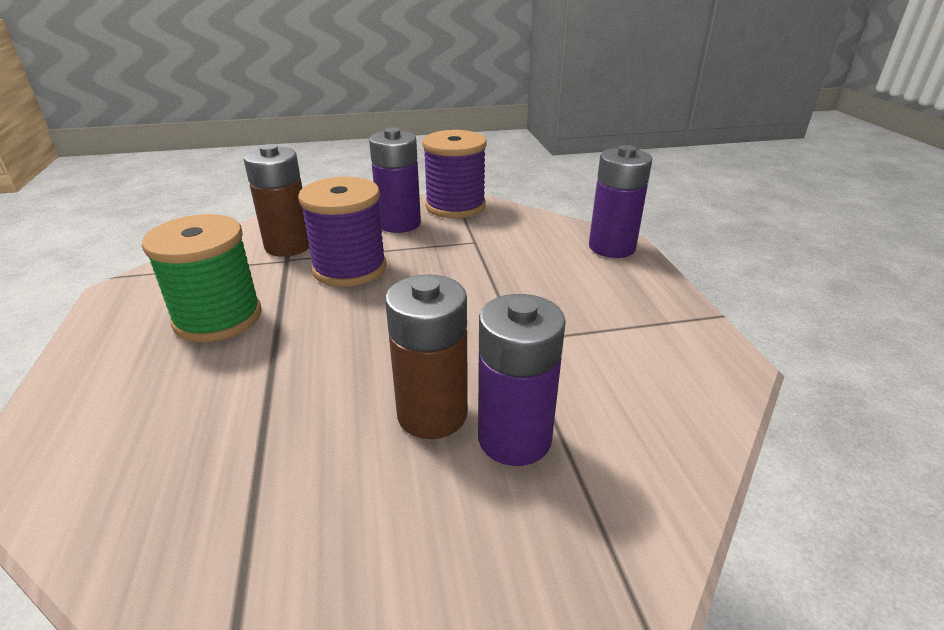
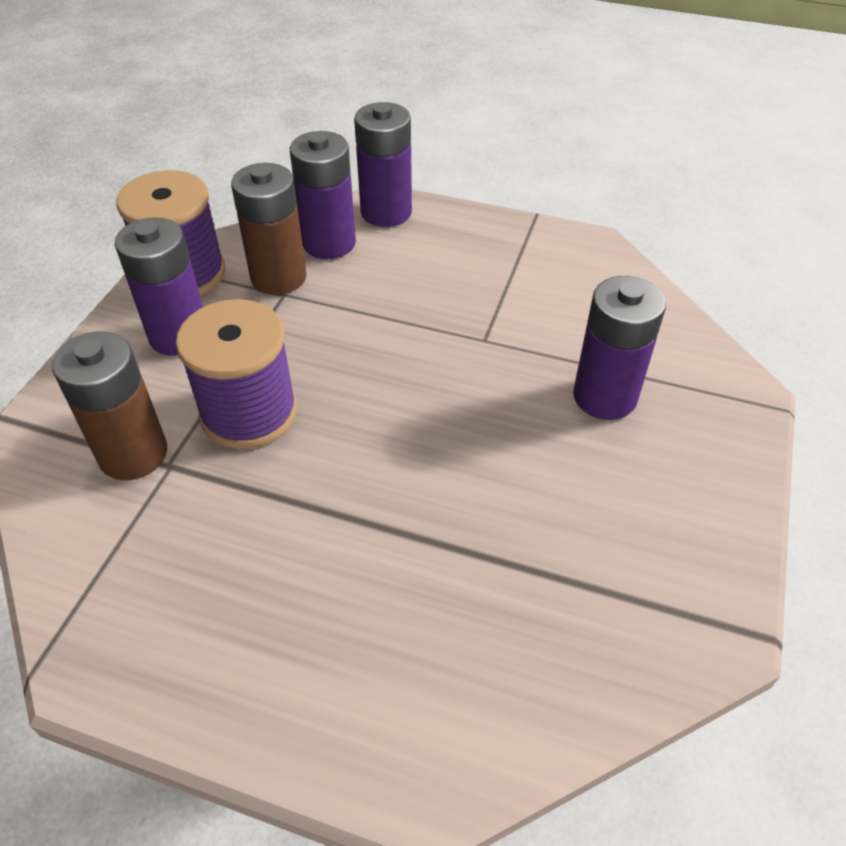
camera: 60 degrees left, 15 degrees up
green spool [142,214,262,342] -> none
brown battery [385,275,468,439] -> brown battery moved to [231,163,307,295]
none -> purple battery [290,131,356,259]

